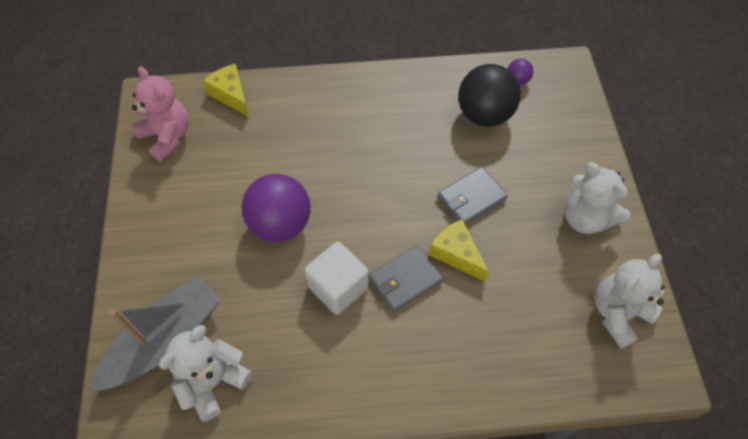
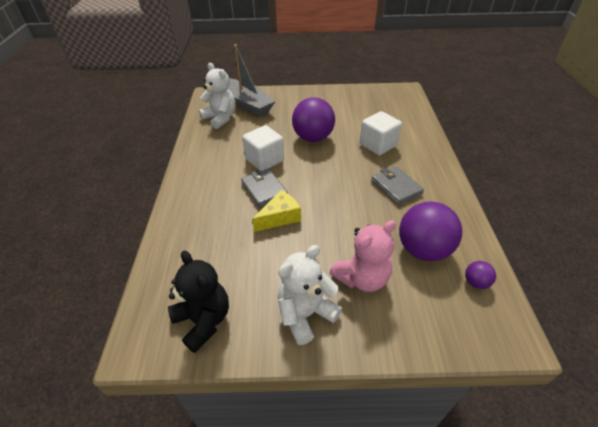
camera: 95 degrees right, 15 degrees down
pink teddy bear [132,67,189,162] -> pink teddy bear moved to [330,220,396,292]
yellow cheese [203,64,249,117] -> none
grey wallet [438,167,508,225] -> grey wallet moved to [371,166,424,205]
black ball [458,64,521,127] -> purple ball [399,201,462,261]
white teddy bear [595,254,665,349] -> black teddy bear [168,251,229,353]
none -> white cube [360,111,402,155]

